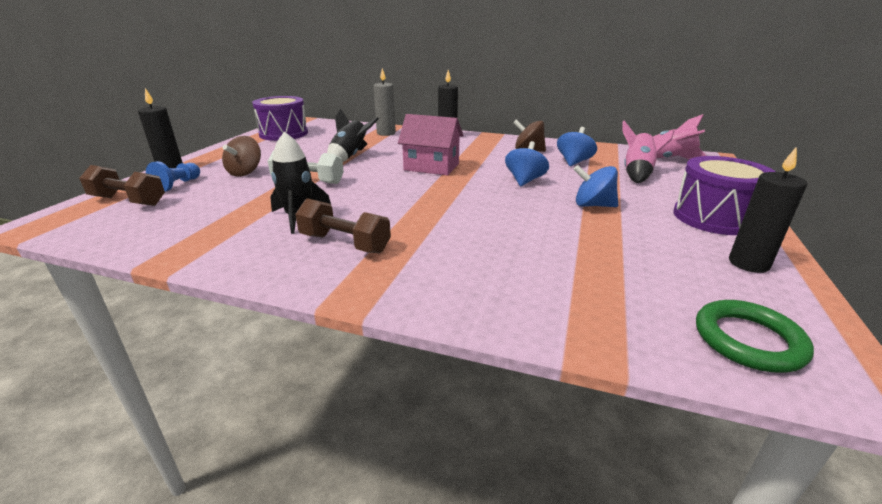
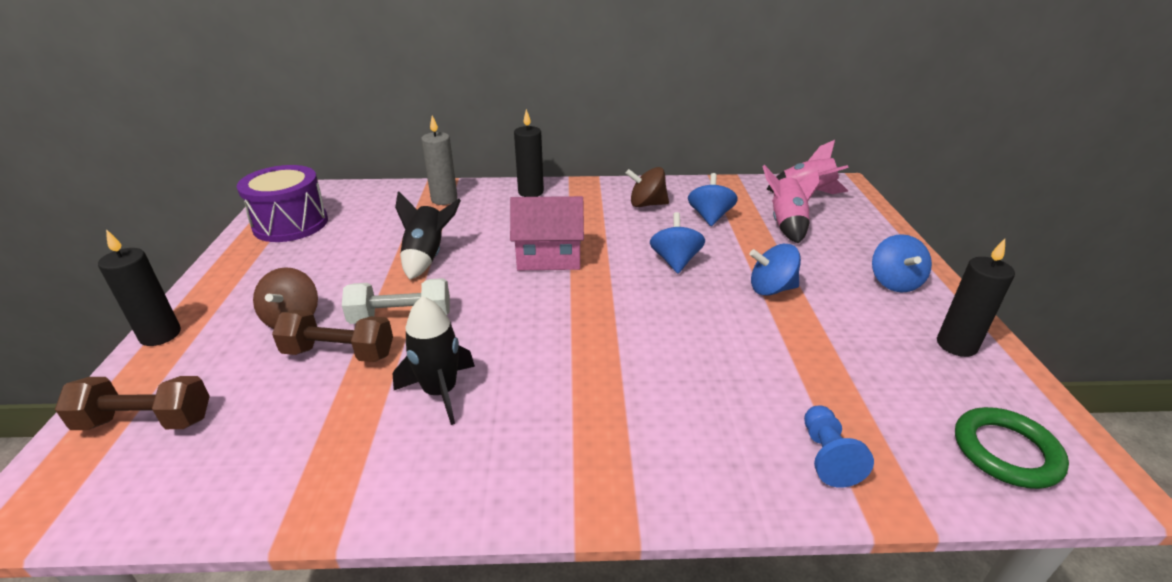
camera: 20 degrees left, 5 degrees up
blue pawn [146,161,200,192] -> blue pawn moved to [804,406,874,488]
brown dumbbell [295,198,391,253] -> brown dumbbell moved to [272,310,393,362]
purple drum [673,156,776,235] -> blue spinning top [872,234,932,292]

